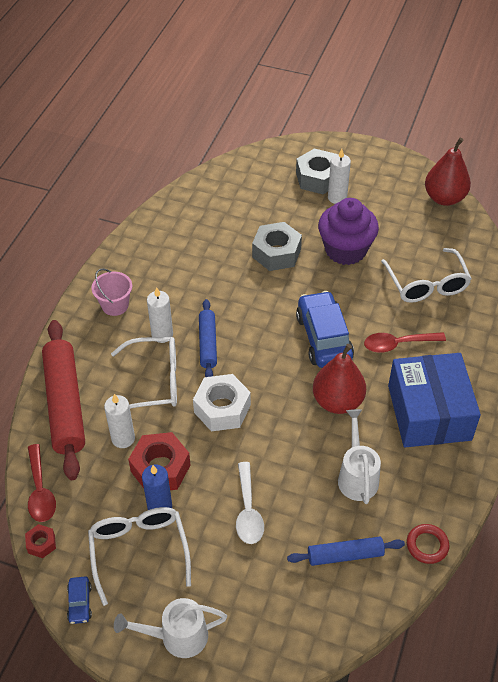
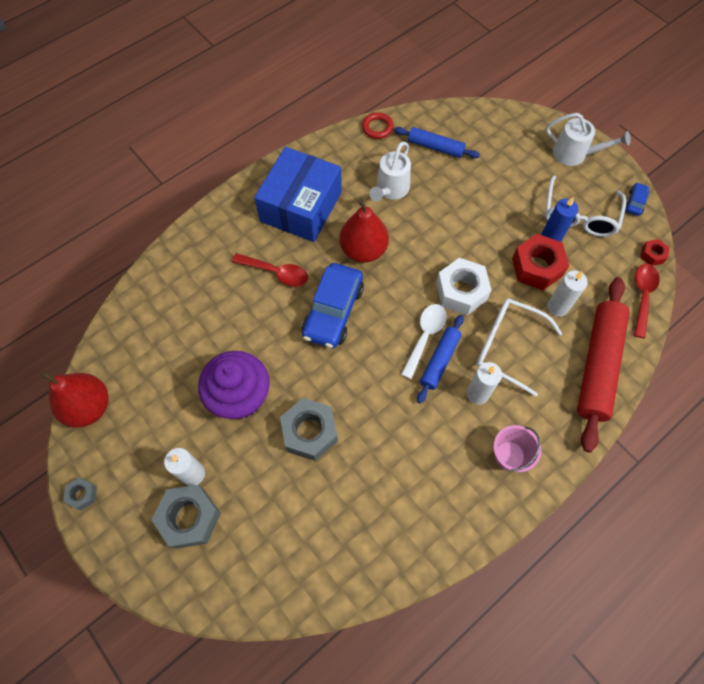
camera: 150 degrees left, 15 degrees up
white spoon [236,462,264,544] -> white spoon moved to [401,304,446,379]
white glasses [381,248,472,303] -> none
none -> grey nut [63,477,97,510]

